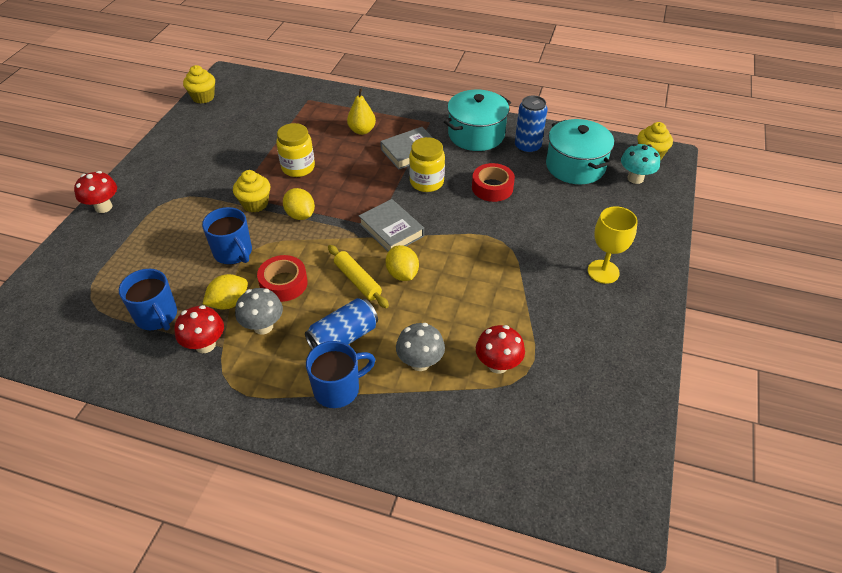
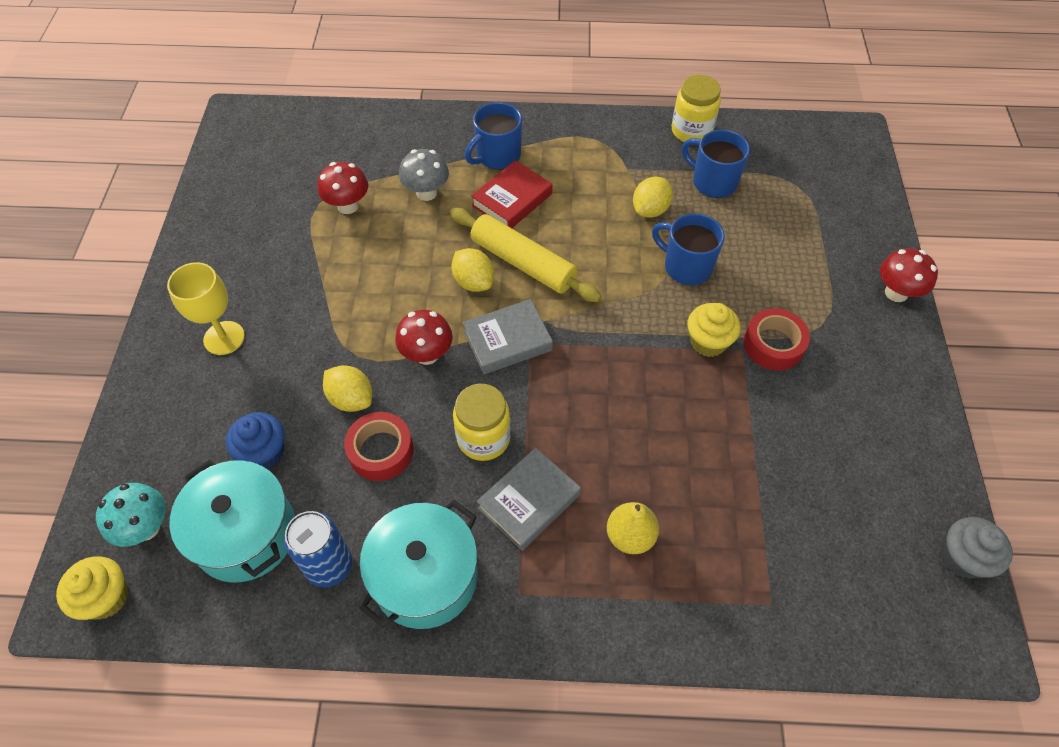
camera: 165 degrees right, 10 degrees up
red mushroom [174,305,224,353] -> red mushroom moved to [395,310,453,365]
yellow cupcake [183,65,215,104] -> grey cupcake [942,517,1013,579]
grey mushroom [235,288,283,335] -> none
red tape [257,255,308,302] -> red tape moved to [743,308,810,371]
yellow jar [276,123,315,177] -> yellow jar moved to [672,75,721,142]
yellow lemon [283,188,315,220] -> yellow lemon moved to [323,365,372,412]
blue can [305,298,378,349] -> red book [471,160,552,228]
yellow rolling pin [328,245,389,308] -> yellow rolling pin [450,208,602,302], size x1.51
grey book [359,199,424,252] -> grey book turned 60 degrees counterclockwise [463,299,553,374]
none -> blue cupcake [226,412,285,469]

